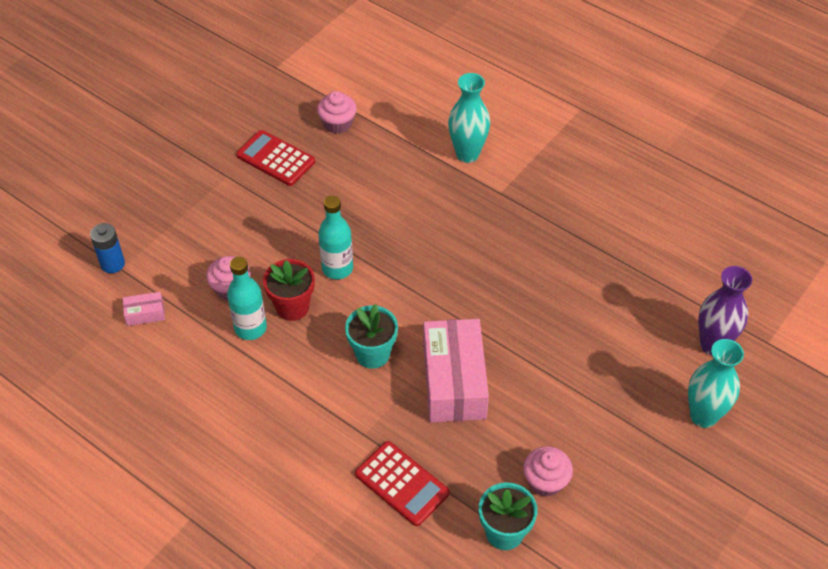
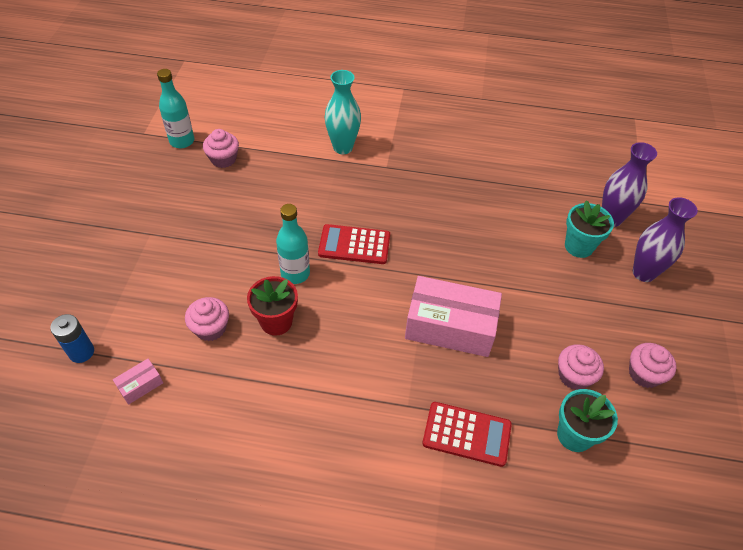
camera: 30 degrees left, 0 degrees up
turquoise bottle [227,257,267,340] -> turquoise bottle moved to [157,69,194,148]
red calculator [236,130,315,186] -> red calculator moved to [318,224,390,264]
turquoise flower pot [345,304,398,369] -> turquoise flower pot moved to [565,200,614,258]
pink box [423,319,489,423] -> pink box turned 45 degrees counterclockwise [405,276,502,357]
turquoise vase [688,339,744,428] -> purple vase [633,197,698,282]
none -> pink cupcake [629,343,677,388]

